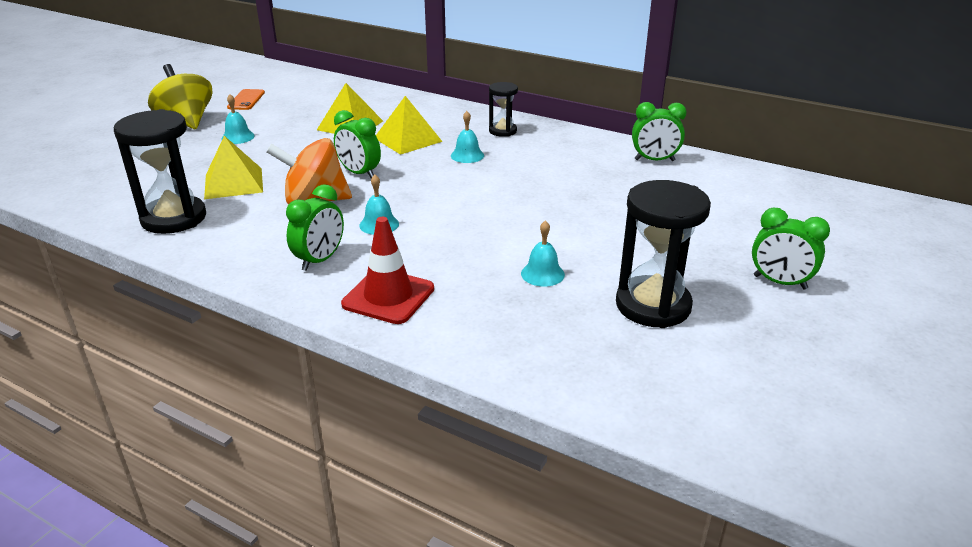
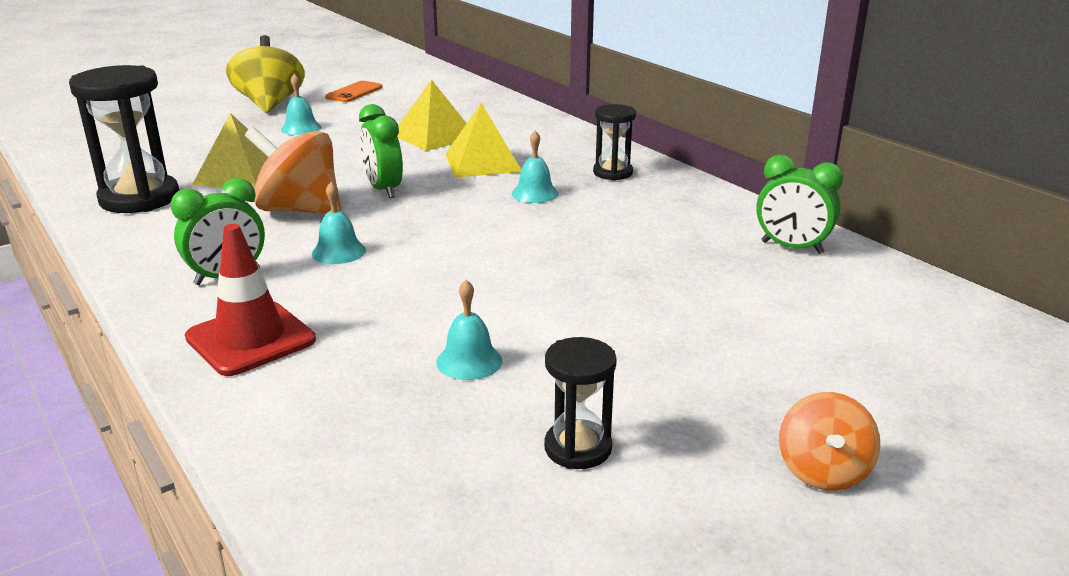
camera: 25 degrees right, 5 degrees down
black hourglass [616,180,711,328] -> black hourglass [544,337,617,469], size x0.56
green clock [752,208,830,289] -> orange spinning top [779,392,880,491]

